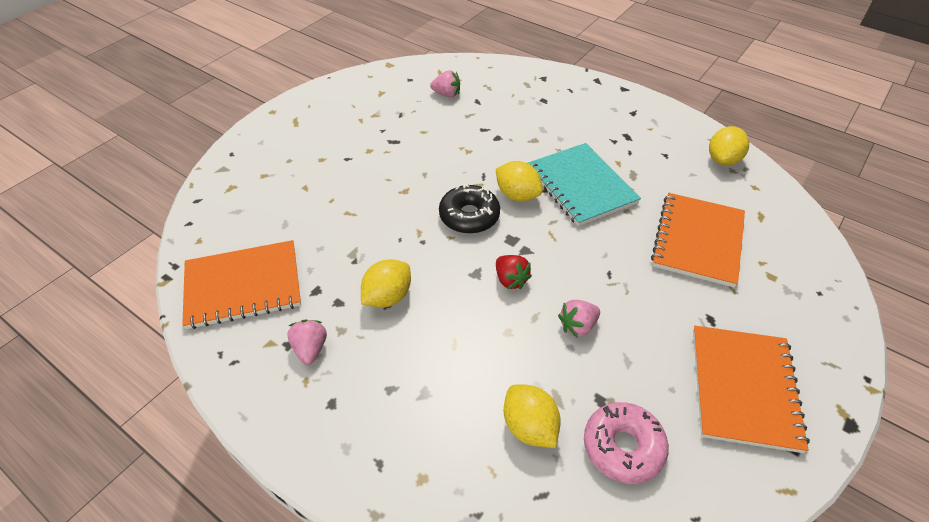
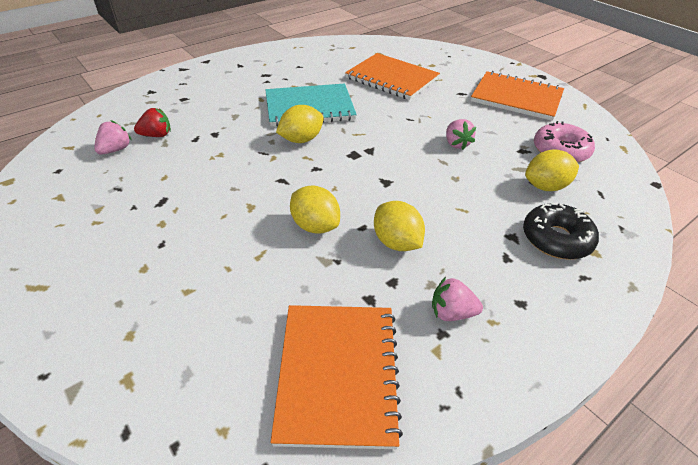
camera: 75 degrees left, 5 degrees down
black donut [439,184,500,234] -> black donut moved to [523,203,599,260]
red strawberry [496,255,532,289] -> red strawberry moved to [134,108,171,137]
yellow lemon [709,126,749,166] -> yellow lemon moved to [290,186,340,234]

